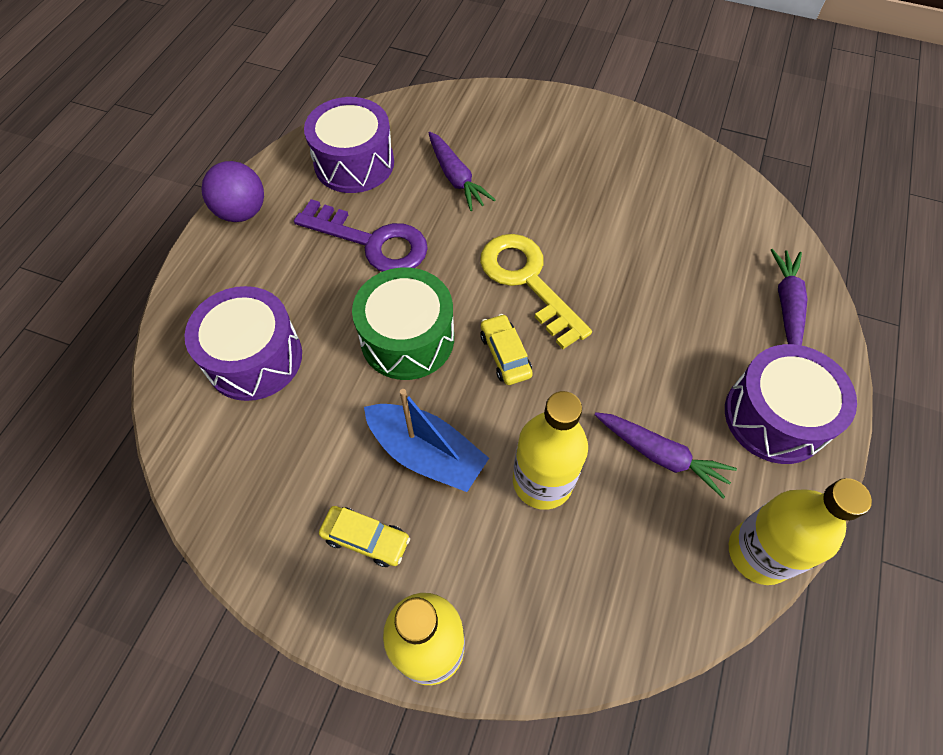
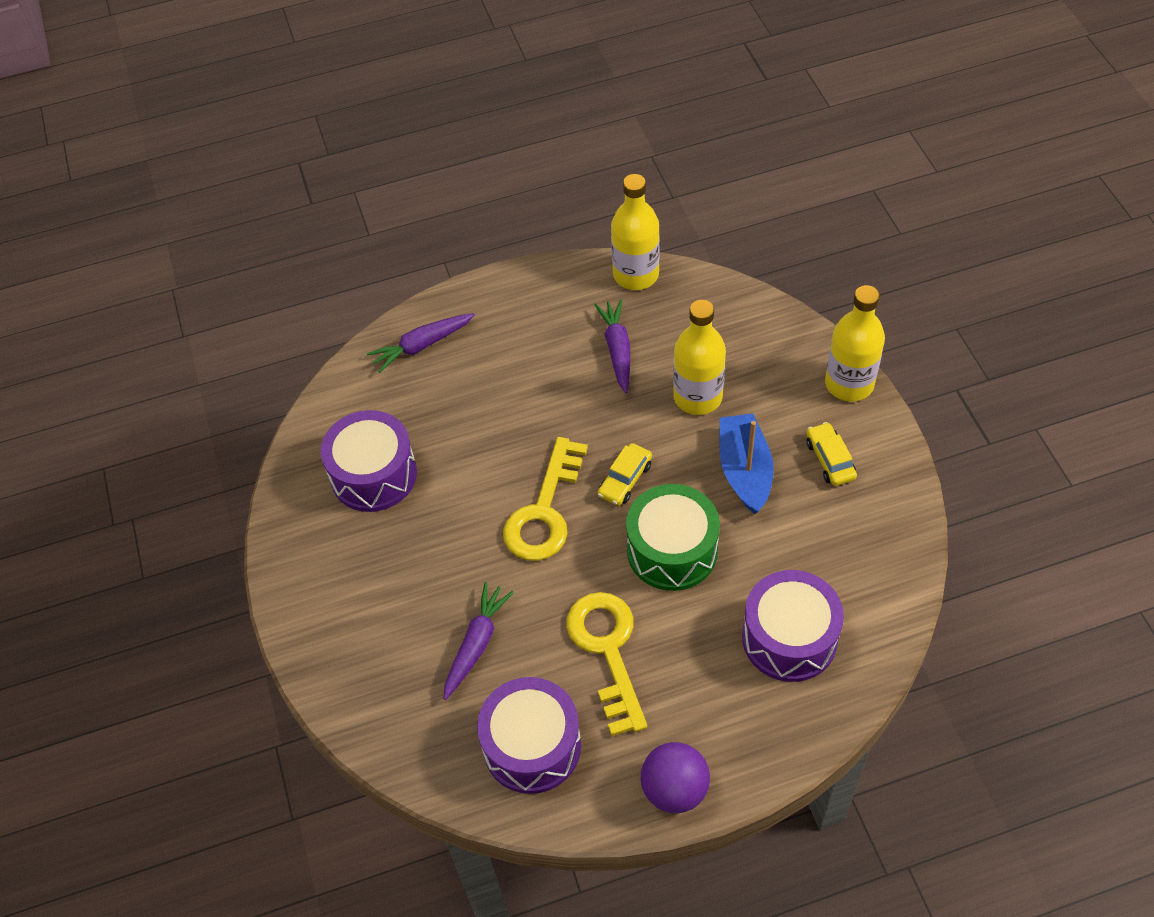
camera: 125 degrees left, 5 degrees down
purple key [294,199,428,272] -> yellow key [566,592,647,736]
purple drum [725,344,857,464] -> purple drum moved to [321,410,417,512]

